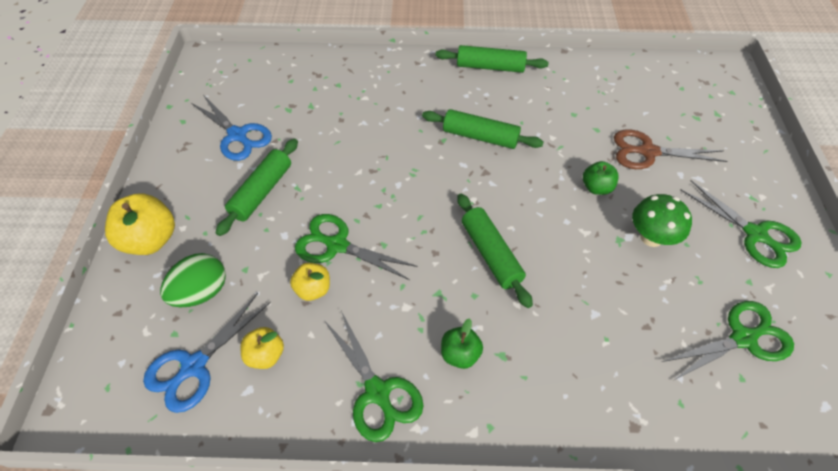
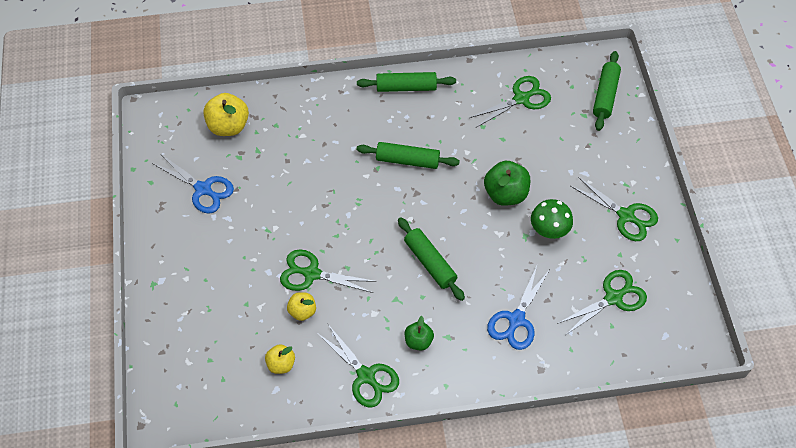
camera: 10 degrees left, 5 degrees up
yellow apple [105,194,175,255] -> yellow apple moved to [203,93,249,136]
blue scissors [143,293,271,413] -> blue scissors moved to [487,266,549,350]
green egg [160,253,226,308] -> none
green rolling pin [216,139,298,236] -> green rolling pin moved to [593,51,621,131]
green apple [583,161,618,195] -> green apple [484,161,530,206], size x1.70
brown scissors [614,129,728,169] -> none
none -> green scissors [469,76,551,127]

